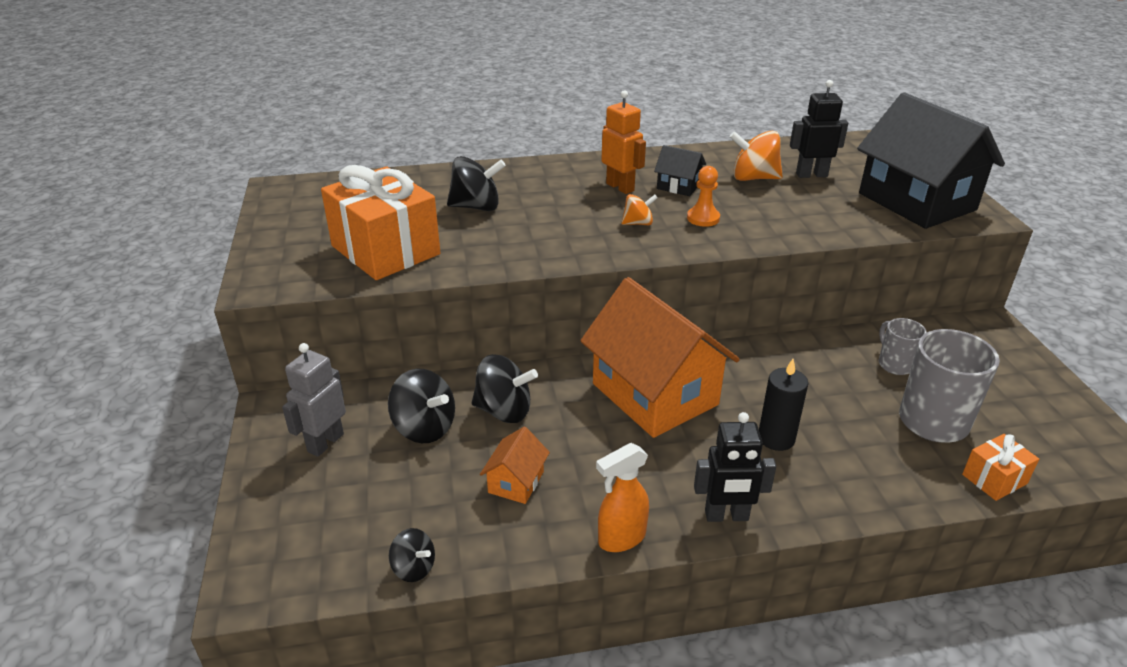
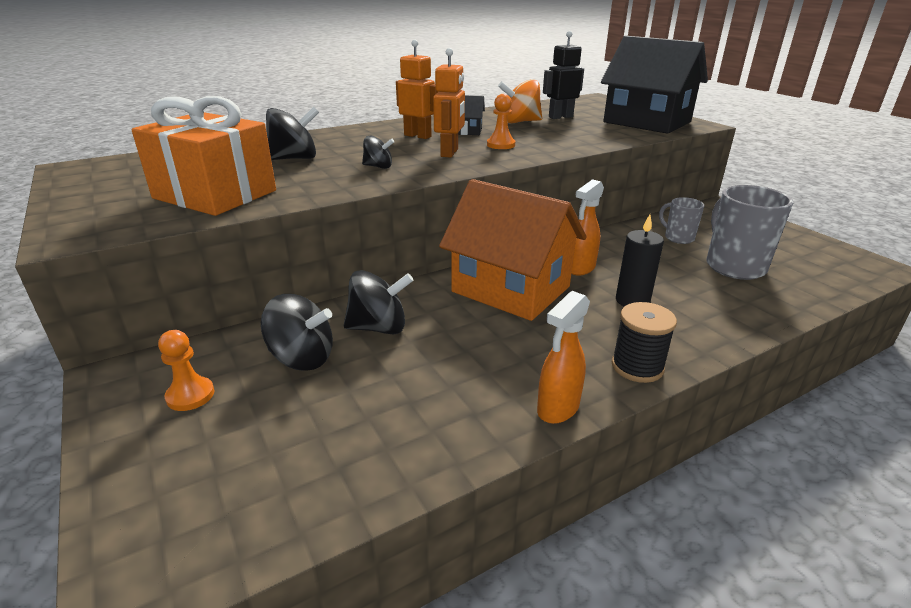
camera: 20 degrees left, 5 degrees down
grey robot [282,343,346,457] -> orange pawn [158,330,215,411]
black spinning top [389,528,435,582] -> black spinning top moved to [362,136,394,169]
orange house [480,427,550,504] -> none
orange spinning top [622,194,658,225] -> orange robot [433,48,465,158]
black robot [694,412,776,522] -> black spool [612,302,677,383]
orange gift [962,434,1039,501] -> none
none -> orange spray bottle [571,179,604,276]

